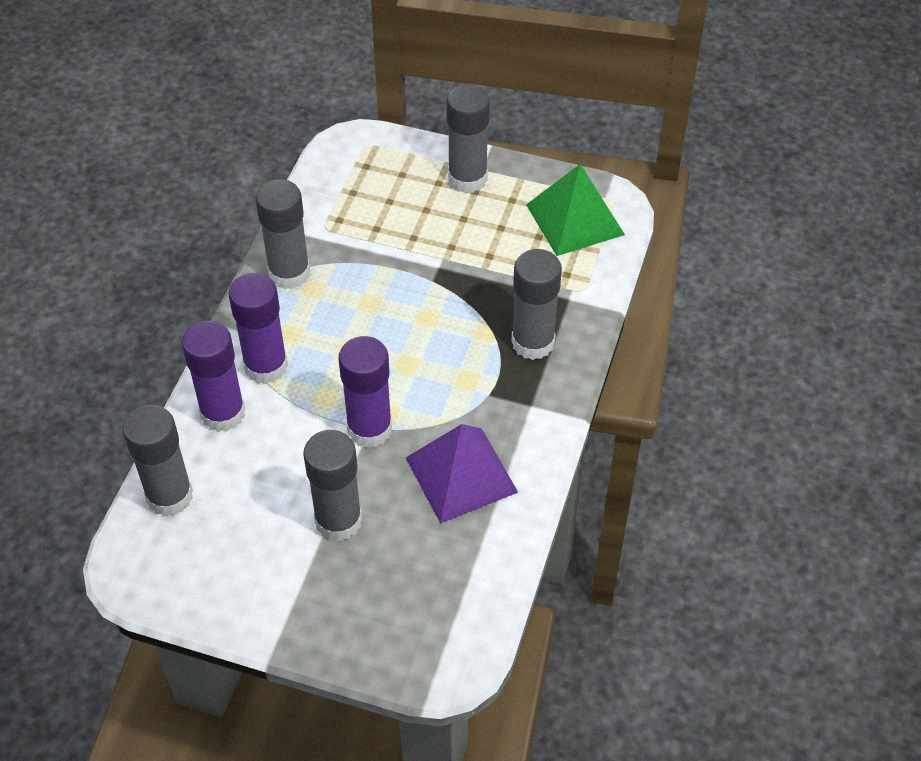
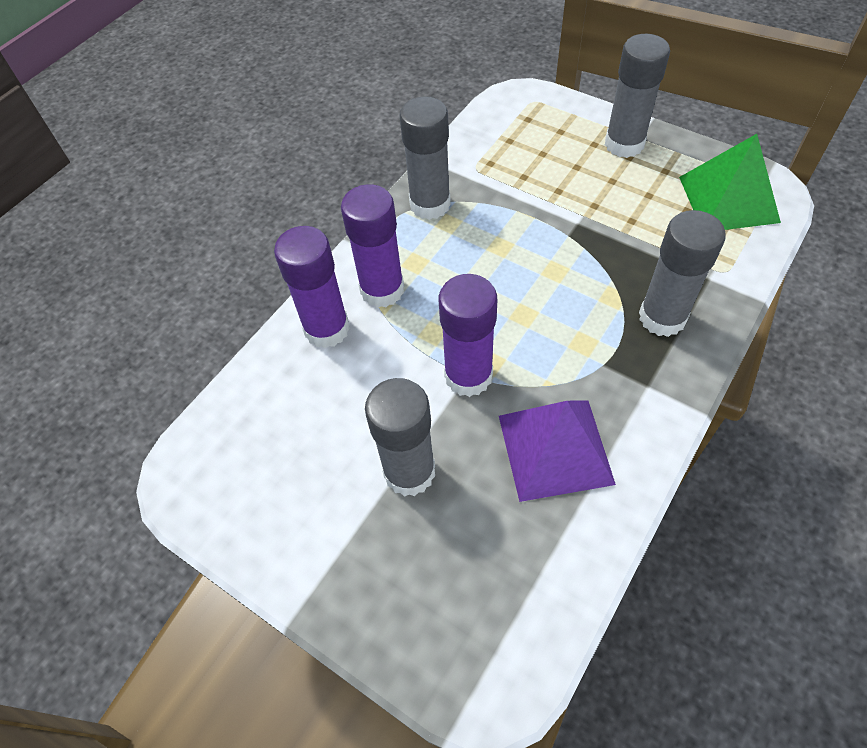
camera: 20 degrees right, 5 degrees up
grey glue stick [123,404,193,516] -> none

